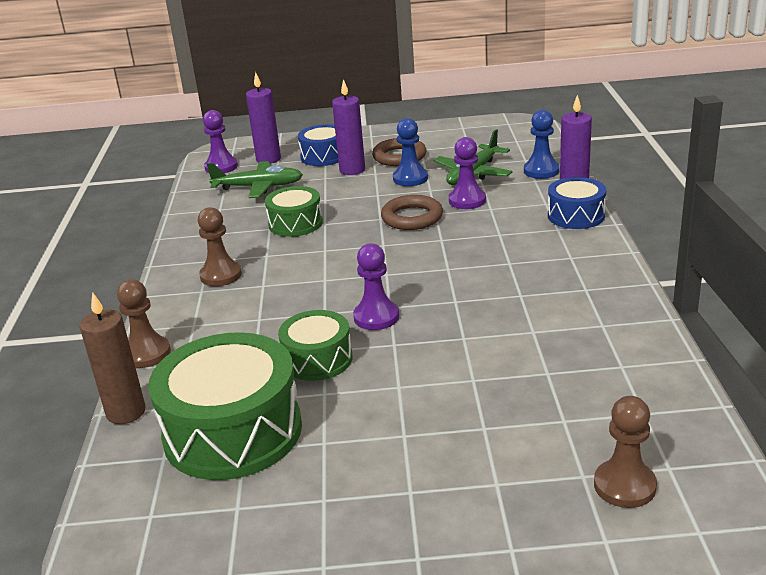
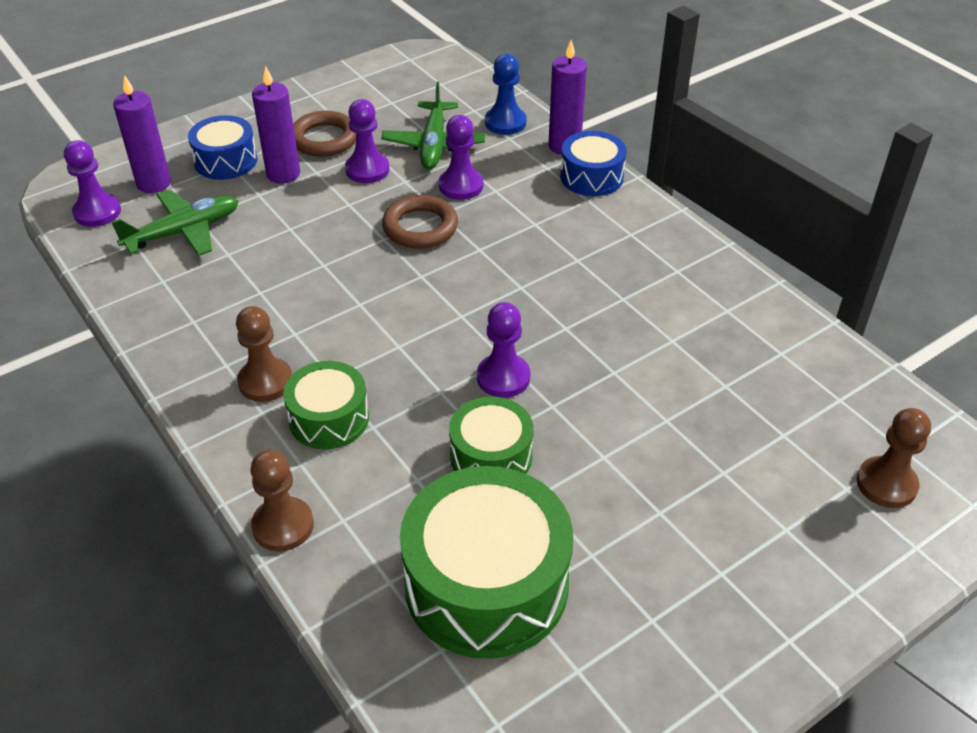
camera: 35 degrees left, 15 degrees up
brown candle [80,292,145,424] -> none
green drum [265,186,323,237] -> green drum moved to [283,361,369,449]
blue pawn [393,118,428,186] -> purple pawn [345,99,389,183]

